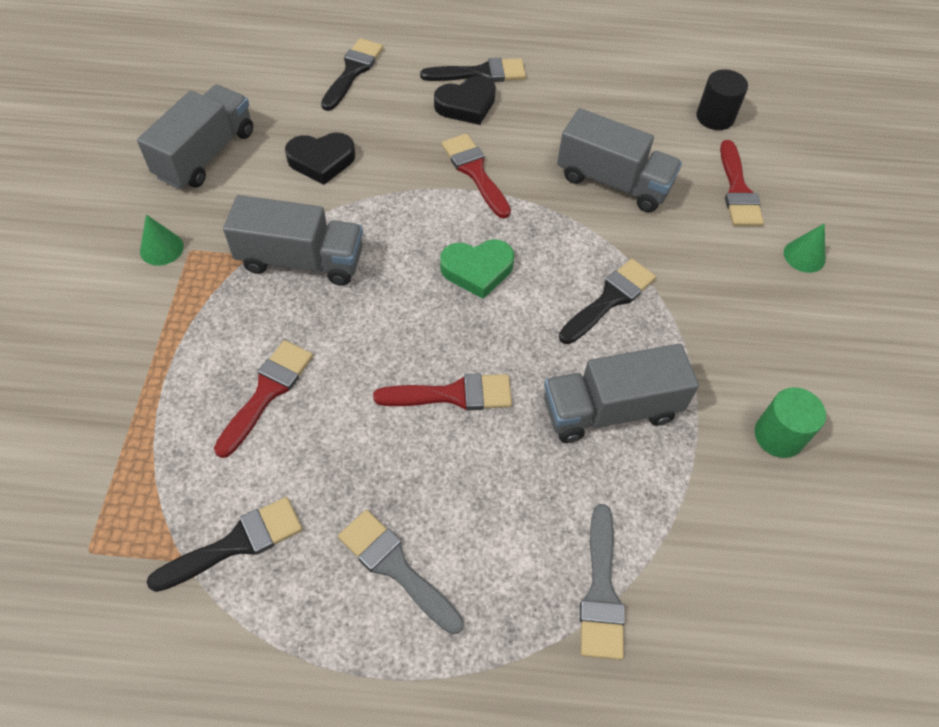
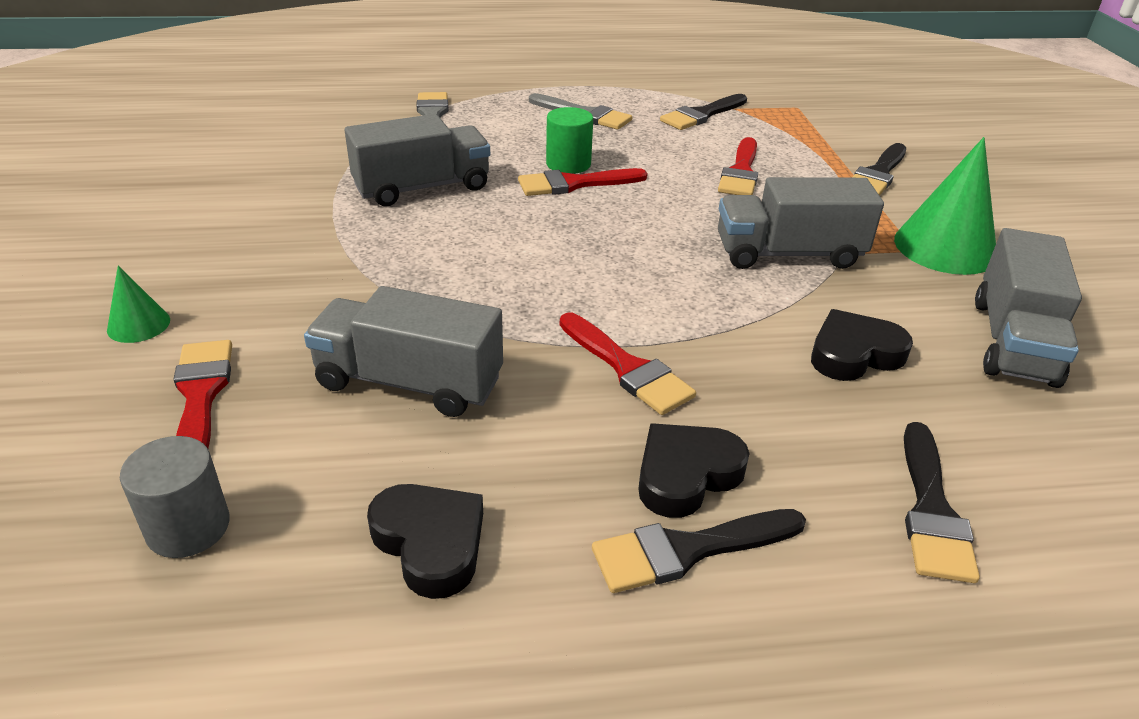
camera: 170 degrees right, 20 degrees down
green cone [140,214,184,266] -> green cone [894,137,996,275], size x2.00
green heart [440,239,514,299] -> none
black brush [559,259,656,344] -> black brush moved to [852,143,906,196]
black cylinder [696,69,748,130] -> grey cylinder [120,436,230,558]
green cylinder [755,387,826,458] -> green cylinder moved to [546,107,593,174]
none -> black heart [367,484,483,599]

